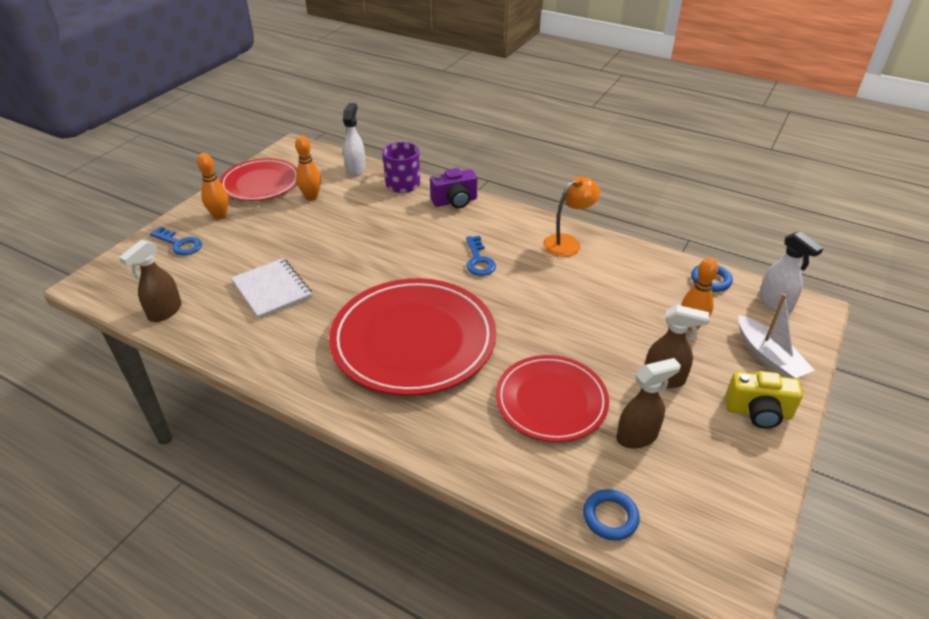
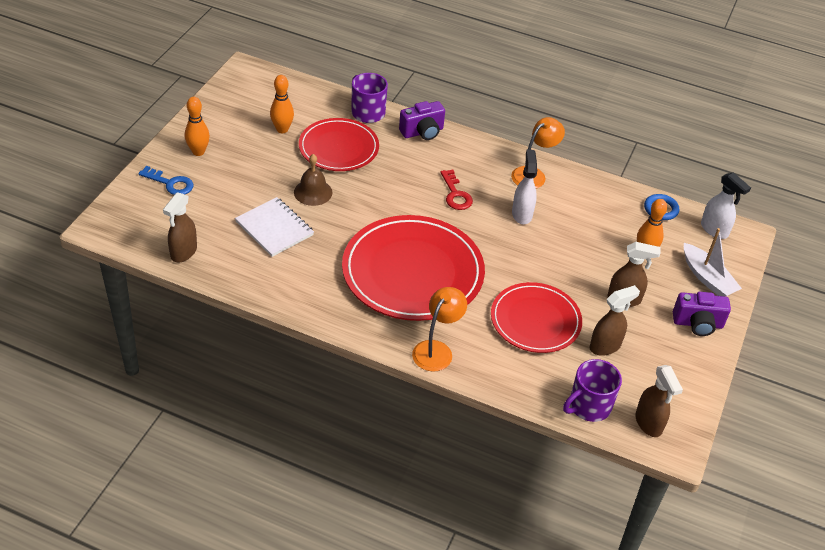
camera: 10 degrees left, 5 degrees up
red plate [220,158,297,201] -> red plate moved to [299,118,379,171]
white spray bottle [343,103,366,177] -> white spray bottle moved to [512,150,537,224]
blue key [466,236,496,276] -> red key [440,170,473,210]
blue ring [583,489,640,540] -> purple mug [563,359,622,422]
yellow camera [725,371,803,429] -> purple camera [673,292,731,336]
none -> brown bell [294,154,333,206]
none -> orange lamp [412,287,467,372]
none -> brown spray bottle [635,365,683,437]

